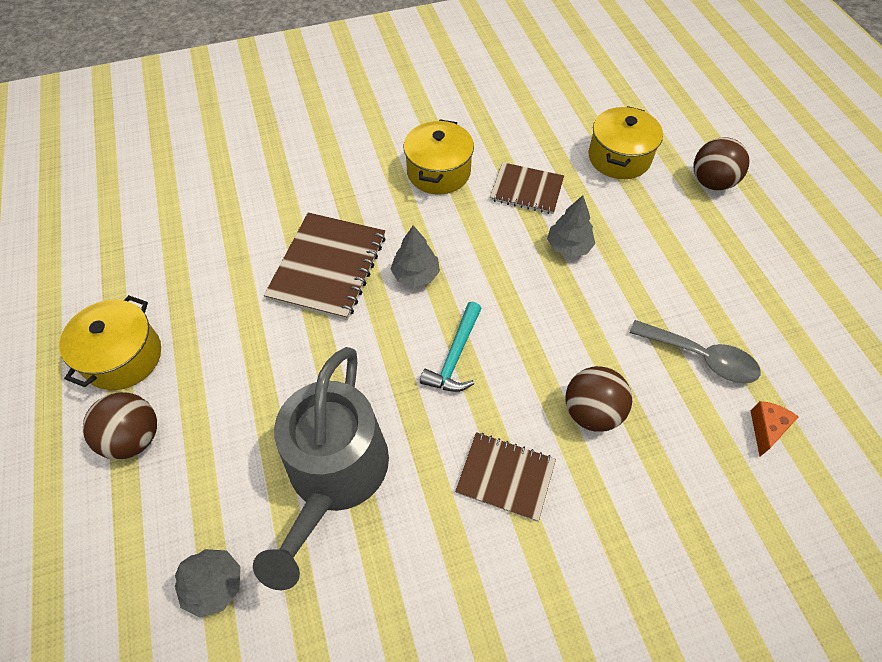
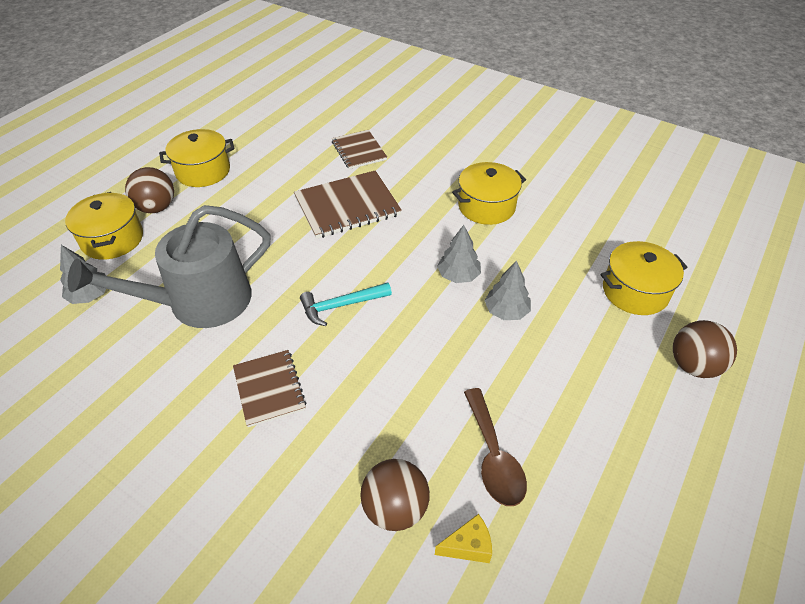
camera: 50 degrees right, 10 degrees down
grey tree [391,225,440,287] -> grey tree moved to [437,225,481,283]
brown notebook [490,162,564,214] -> brown notebook moved to [332,130,387,169]
brown ball [565,366,632,432] -> brown ball moved to [360,459,430,531]
grey spoon [630,320,761,384] -> brown spoon [464,388,527,506]
orange cheese [750,401,799,456] -> yellow cheese [435,514,492,563]
none -> yellow pot [65,192,143,260]

